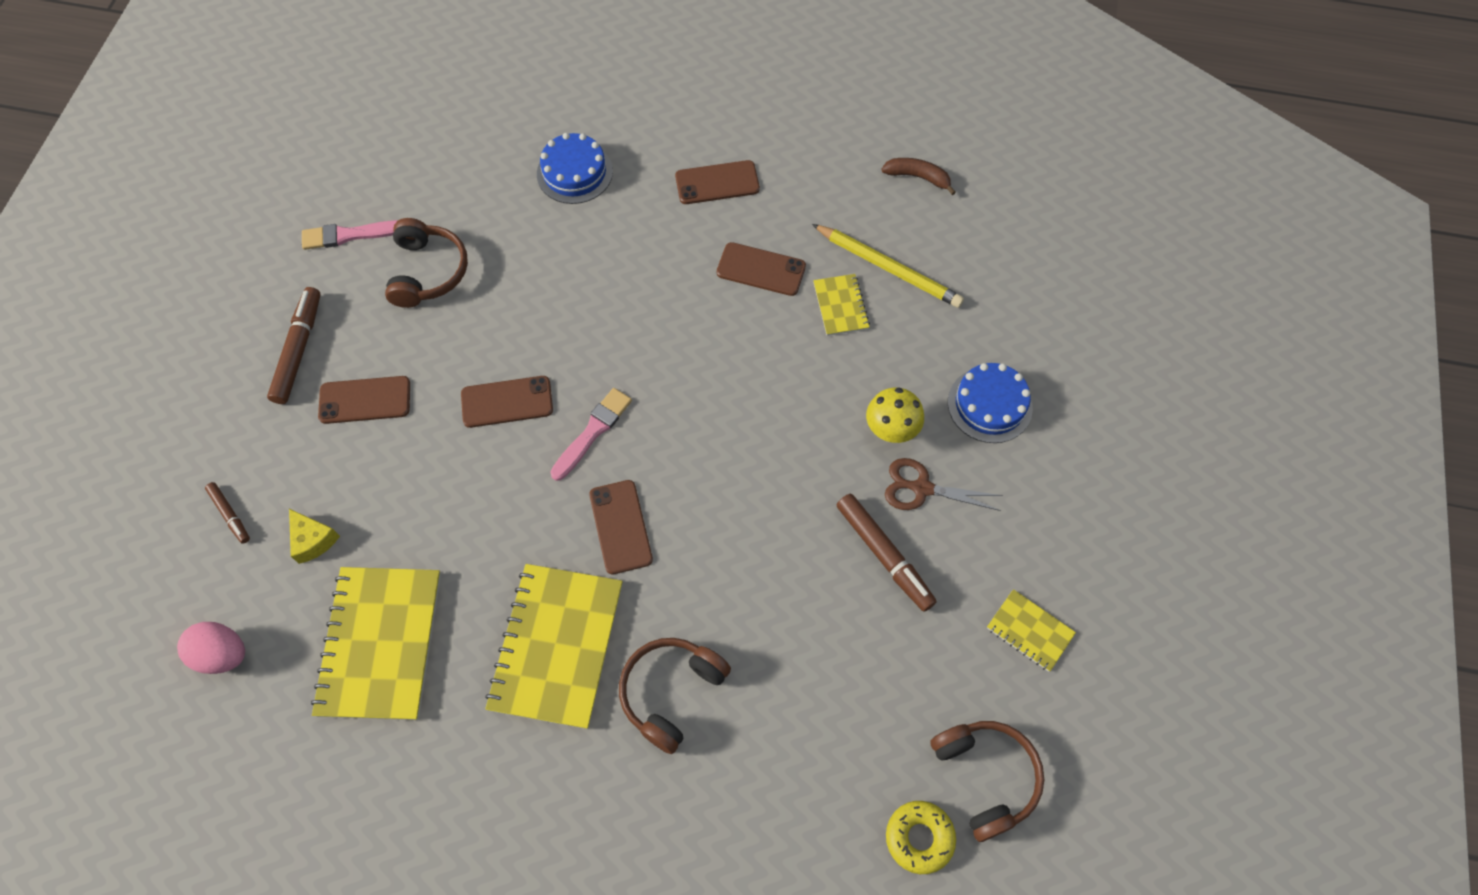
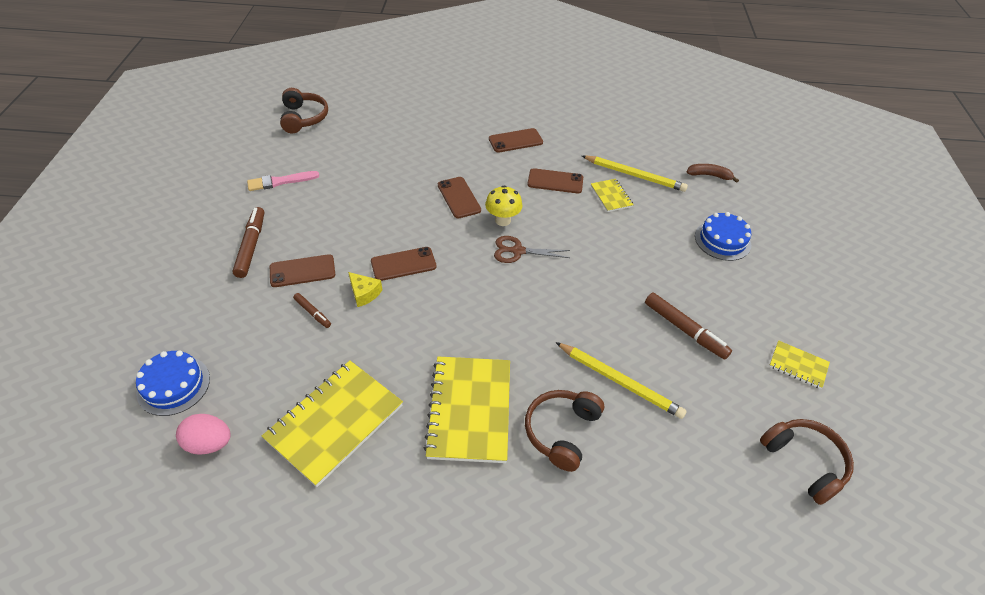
camera: 10 degrees left, 15 degrees down
brown marker [205,482,250,544] -> brown marker moved to [293,293,331,328]
yellow cheese [289,509,340,564] -> yellow cheese moved to [348,272,382,307]
yellow notebook [311,567,441,720] -> yellow notebook turned 45 degrees clockwise [262,361,403,487]
brown headphones [385,218,468,308] -> brown headphones moved to [280,88,328,133]
blue cake [537,133,613,204] -> blue cake moved to [136,350,210,416]
pink brush [550,388,632,481] -> none
brown phone [589,480,653,574] -> brown phone moved to [438,177,481,218]
yellow mushroom [866,387,924,443] -> yellow mushroom moved to [485,186,523,226]
brown banana [881,158,956,195] -> brown banana moved to [687,164,739,183]
brown scissors [885,458,1003,511] -> brown scissors moved to [494,236,570,263]
yellow donut [886,801,956,874] -> none
none -> yellow pencil [555,342,687,419]

